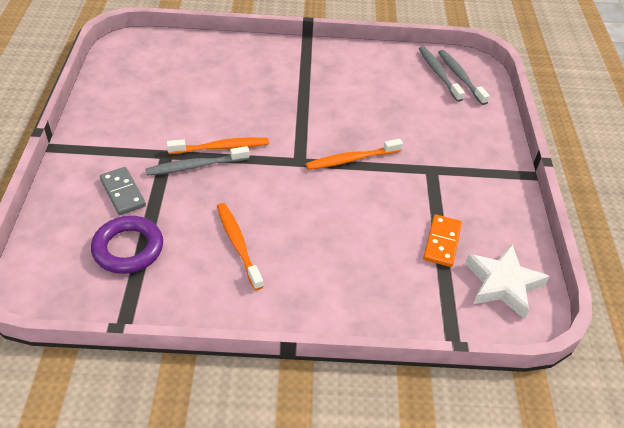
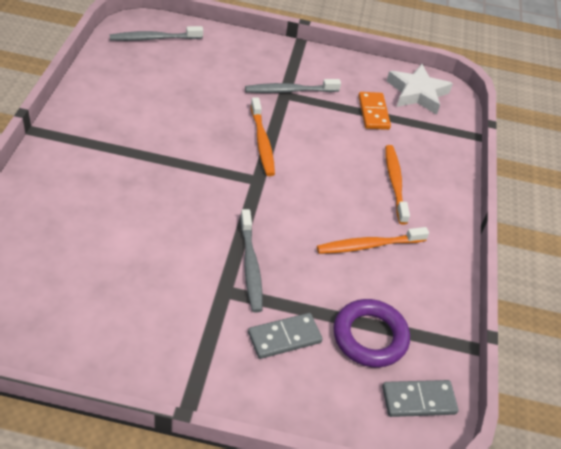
camera: 85 degrees left, 0 degrees up
orange toothbrush [167,137,269,154] -> orange toothbrush moved to [385,145,410,224]
grey toothbrush [419,46,465,102] -> grey toothbrush moved to [245,79,341,93]
orange domino [423,214,462,267] -> orange domino turned 60 degrees clockwise [358,92,391,130]
none -> grey domino [382,380,458,417]

